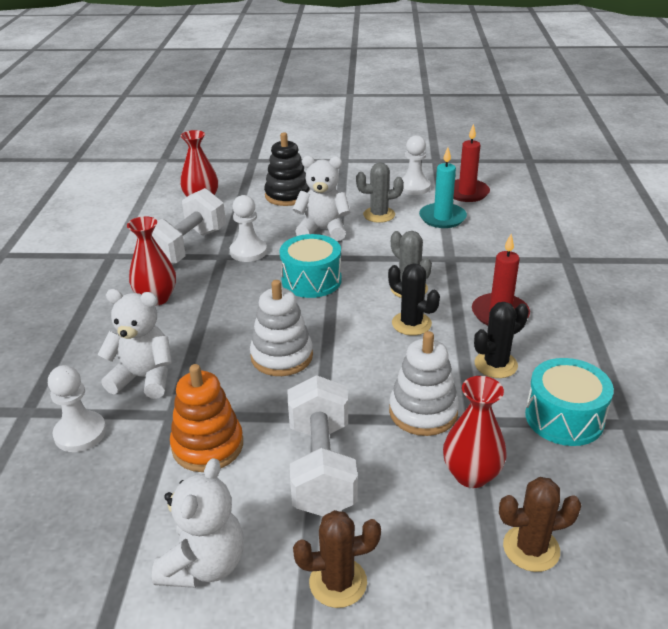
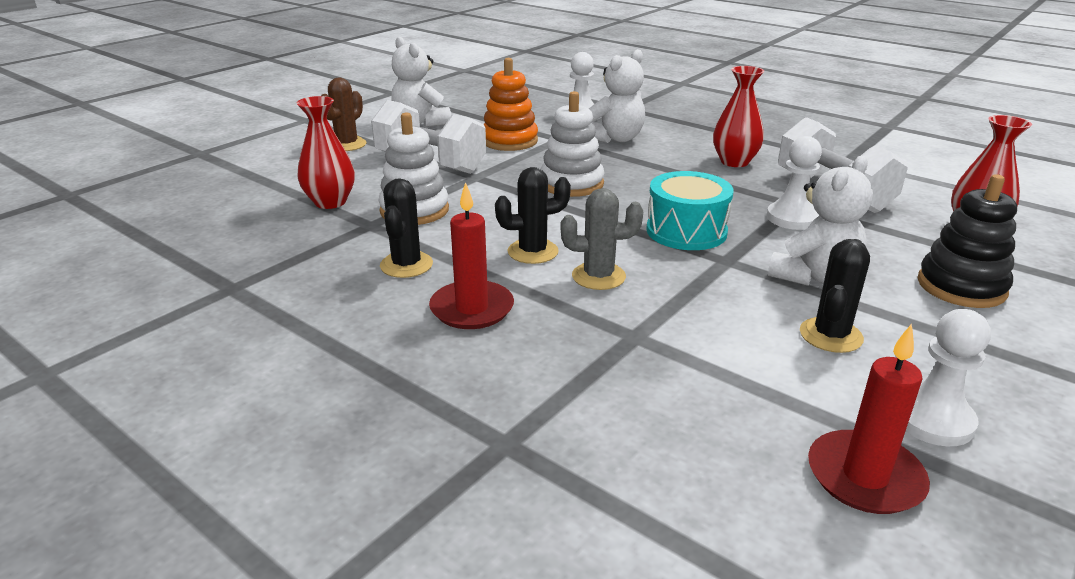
camera: 125 degrees right, 5 degrees down
grey cactus [356,162,404,223] -> black cactus [800,239,870,353]
turquoise candle [419,147,467,228] -> none
brown cactus [499,477,581,572] -> none
turquoise drum [525,358,614,446] -> none

